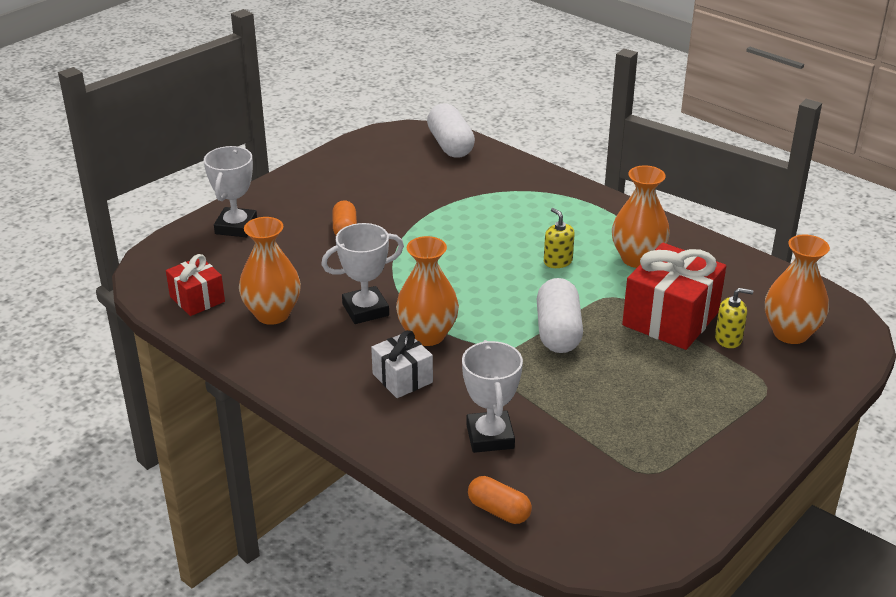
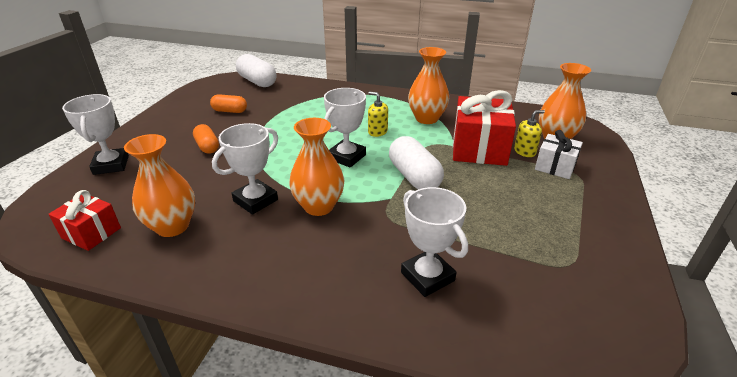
camera: 25 degrees left, 0 degrees up
white gift [371,330,433,398] -> white gift moved to [535,130,583,179]
orange capsule [468,476,532,524] -> orange capsule moved to [210,94,247,113]
none -> white trophy [324,88,366,168]

